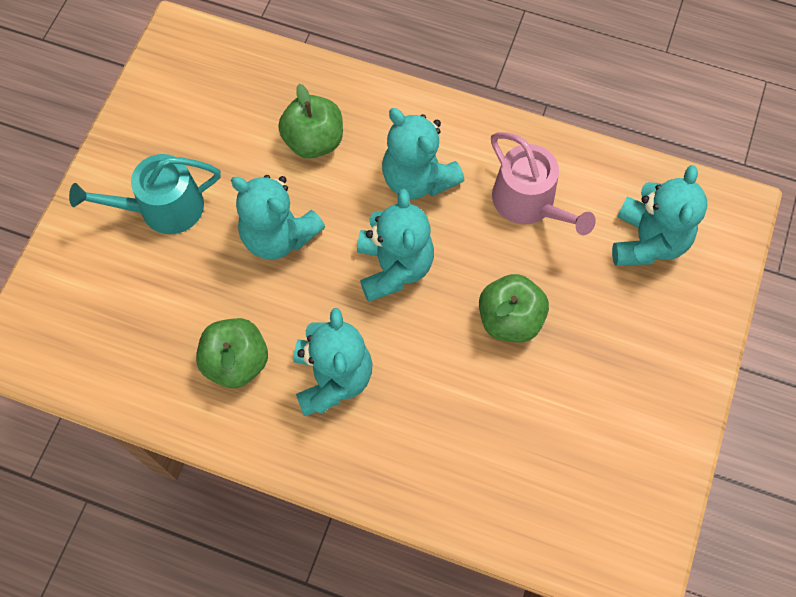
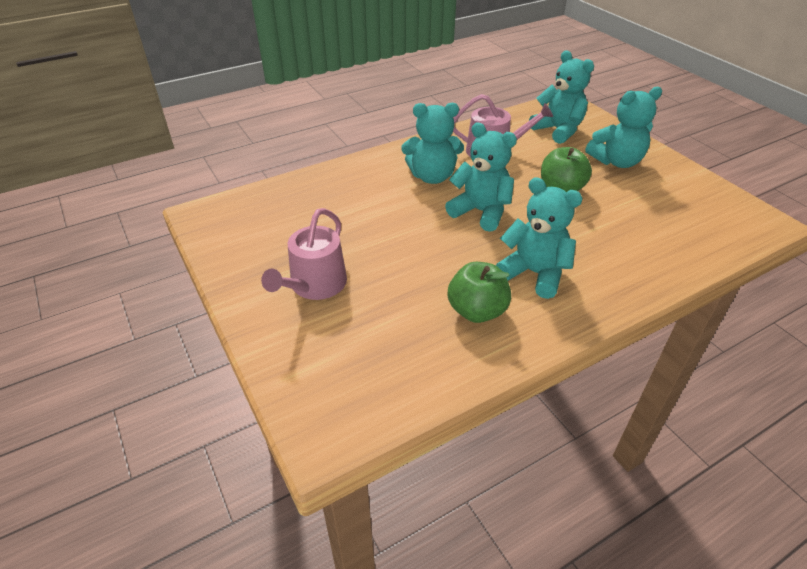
camera: 50 degrees left, 25 degrees down
turquoise watering can [69,154,221,234] -> pink watering can [261,208,347,300]
turquoise teddy bear [231,175,325,260] -> turquoise teddy bear moved to [585,87,662,168]
green apple [278,84,343,159] -> none

